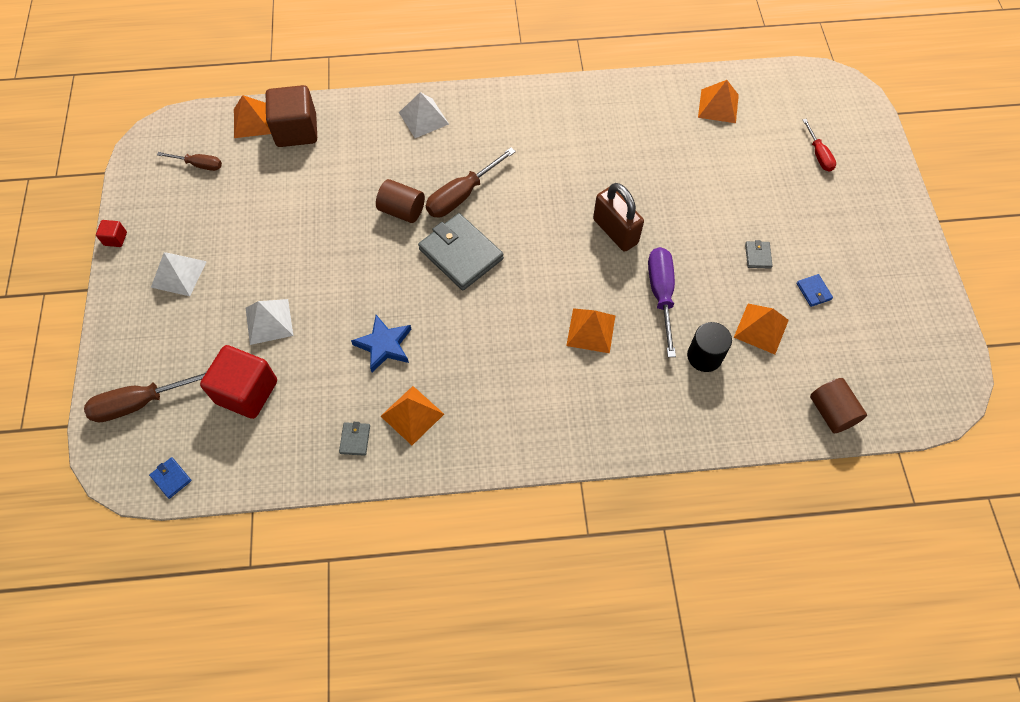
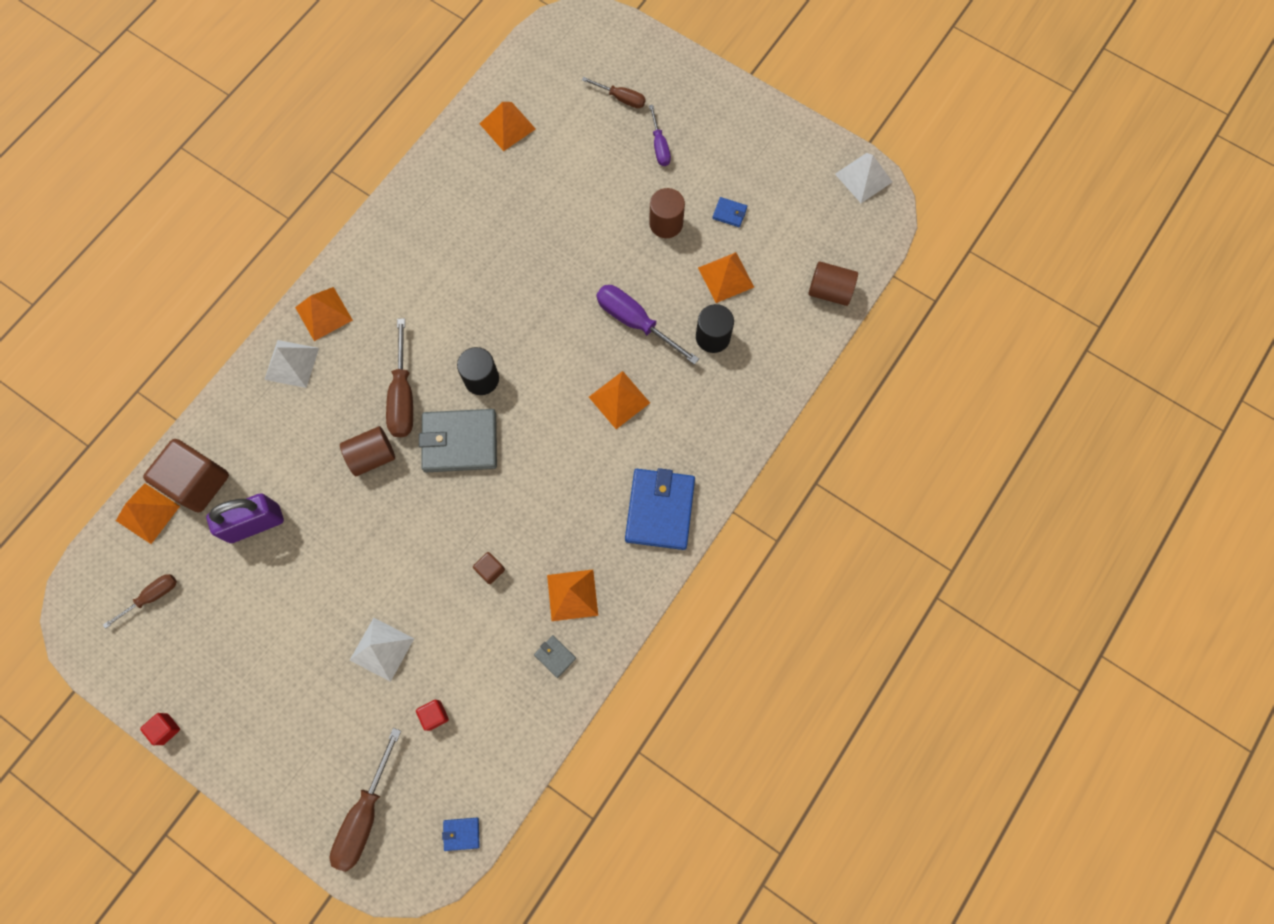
camera: 50 degrees left, 10 degrees up
white pyramid [151,252,207,296] -> white pyramid moved to [835,153,892,203]
red cube [200,345,277,419] -> red cube [416,700,449,731], size x0.44
blue star [351,315,411,372] -> brown cube [473,552,505,584]
brown padlock [593,183,644,252] -> none
grey wallet [745,240,773,269] -> brown cylinder [649,188,685,238]
red screwdriver [802,119,836,172] -> brown screwdriver [582,77,646,108]
none -> purple padlock [206,493,284,543]
none -> orange pyramid [295,287,353,341]
none -> black cylinder [457,347,499,395]
none -> blue wallet [625,468,695,550]
none -> purple screwdriver [649,105,671,166]

